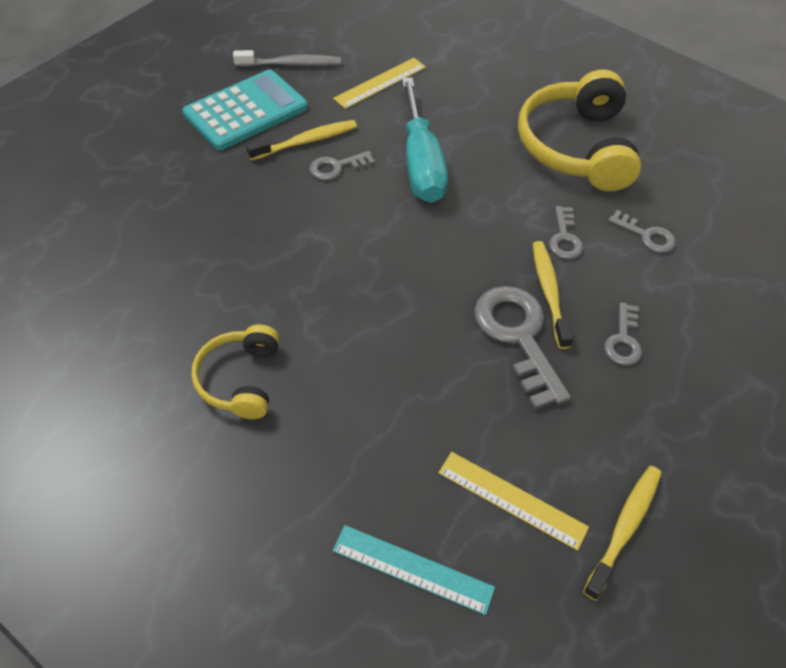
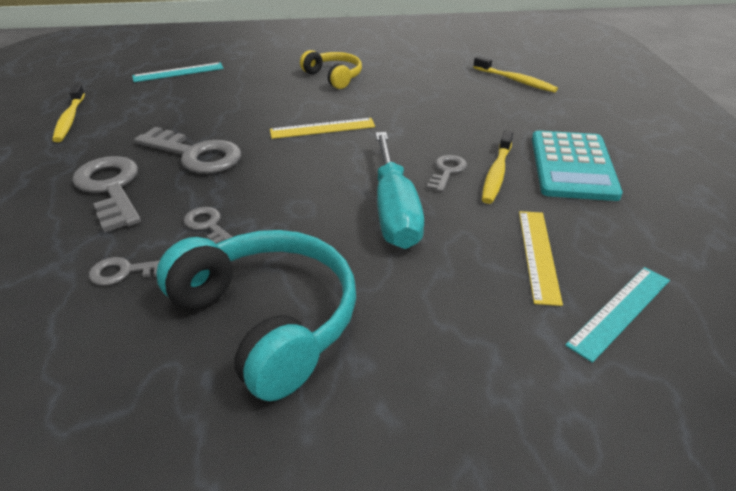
camera: 140 degrees right, 15 degrees down
grey toothbrush [233,50,341,67] -> none
turquoise screwdriver [402,77,448,203] -> turquoise screwdriver turned 135 degrees counterclockwise [375,132,424,249]
yellow ruler [438,452,589,551] -> yellow ruler moved to [270,118,375,139]
yellow headphones [518,69,641,191] -> turquoise headphones [156,230,356,401]
yellow toothbrush [533,241,573,349] -> yellow toothbrush moved to [473,56,558,93]
grey key [604,302,642,365] -> grey key [72,156,141,233], size x1.89
none -> turquoise ruler [565,267,670,363]

